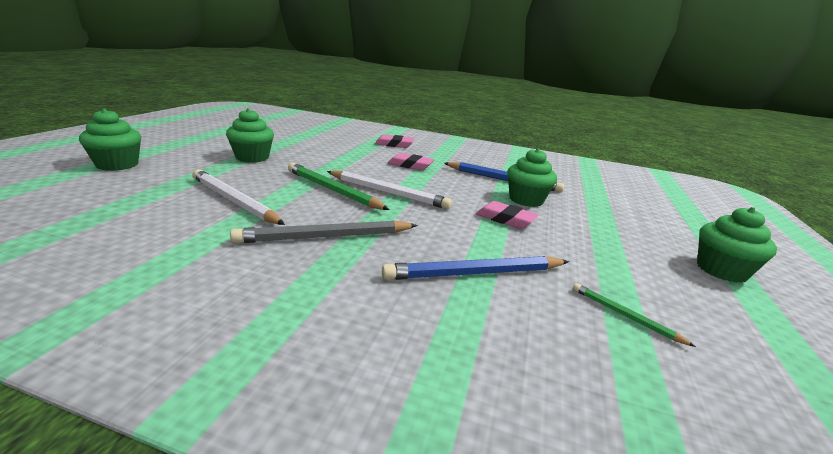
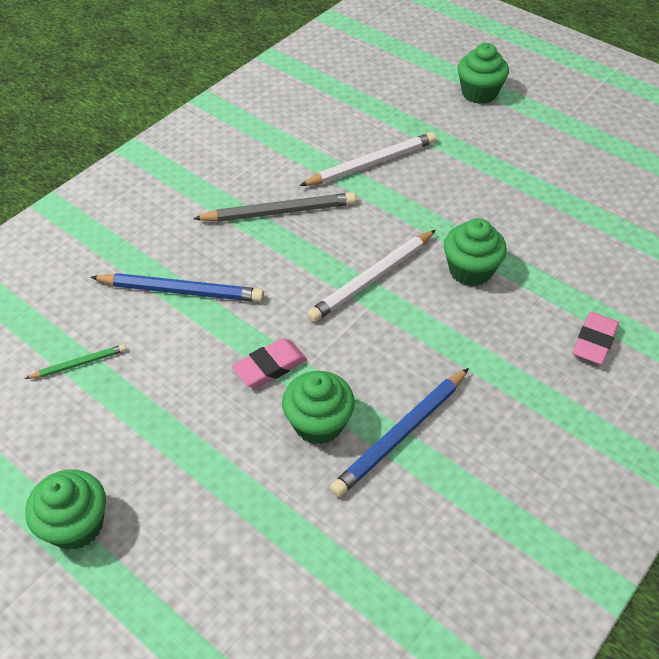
camera: 115 degrees right, 25 degrees up
green cupcake [226,108,274,163] -> green cupcake moved to [444,218,507,287]
grey pencil [230,220,418,243] -> grey pencil turned 75 degrees clockwise [193,192,356,222]
green pencil [288,163,390,210] -> none
blue pencil [382,256,569,280] -> blue pencil turned 90 degrees clockwise [90,273,264,302]
pink eraser [388,153,434,171] -> none

